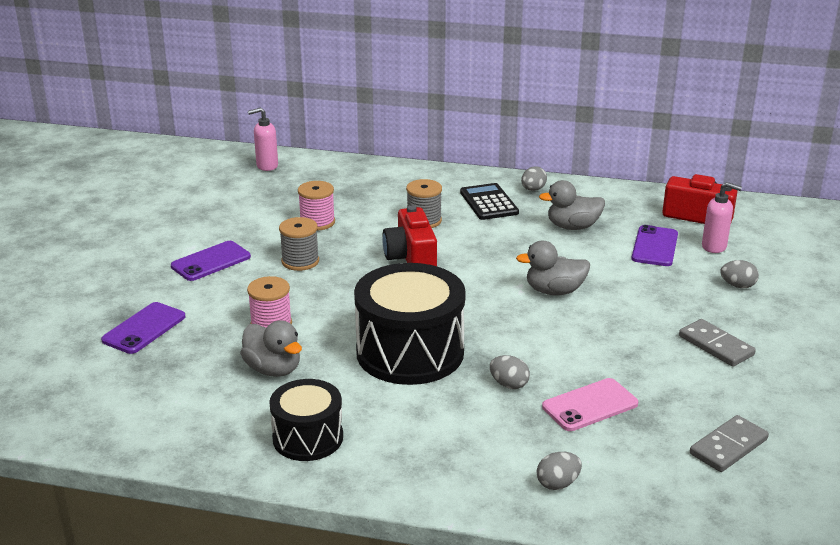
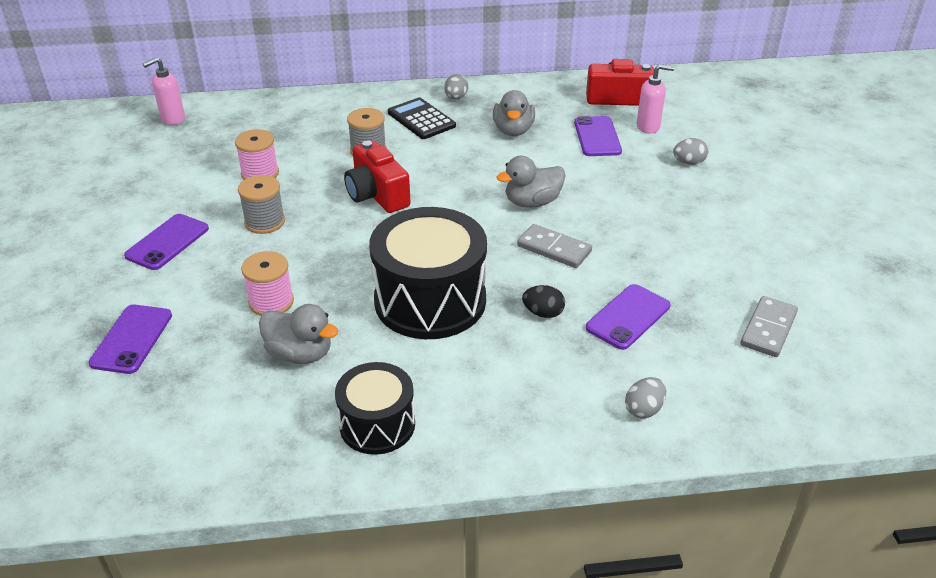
camera: 20 degrees left, 10 degrees up
grey egg [490,355,530,389] -> black egg [522,285,565,318]
grey duck [539,180,605,230] -> grey duck turned 60 degrees counterclockwise [493,90,535,136]
pink phone [542,378,638,431] -> purple phone [586,284,670,350]
grey domino [679,319,756,367] -> grey domino moved to [517,224,592,268]

